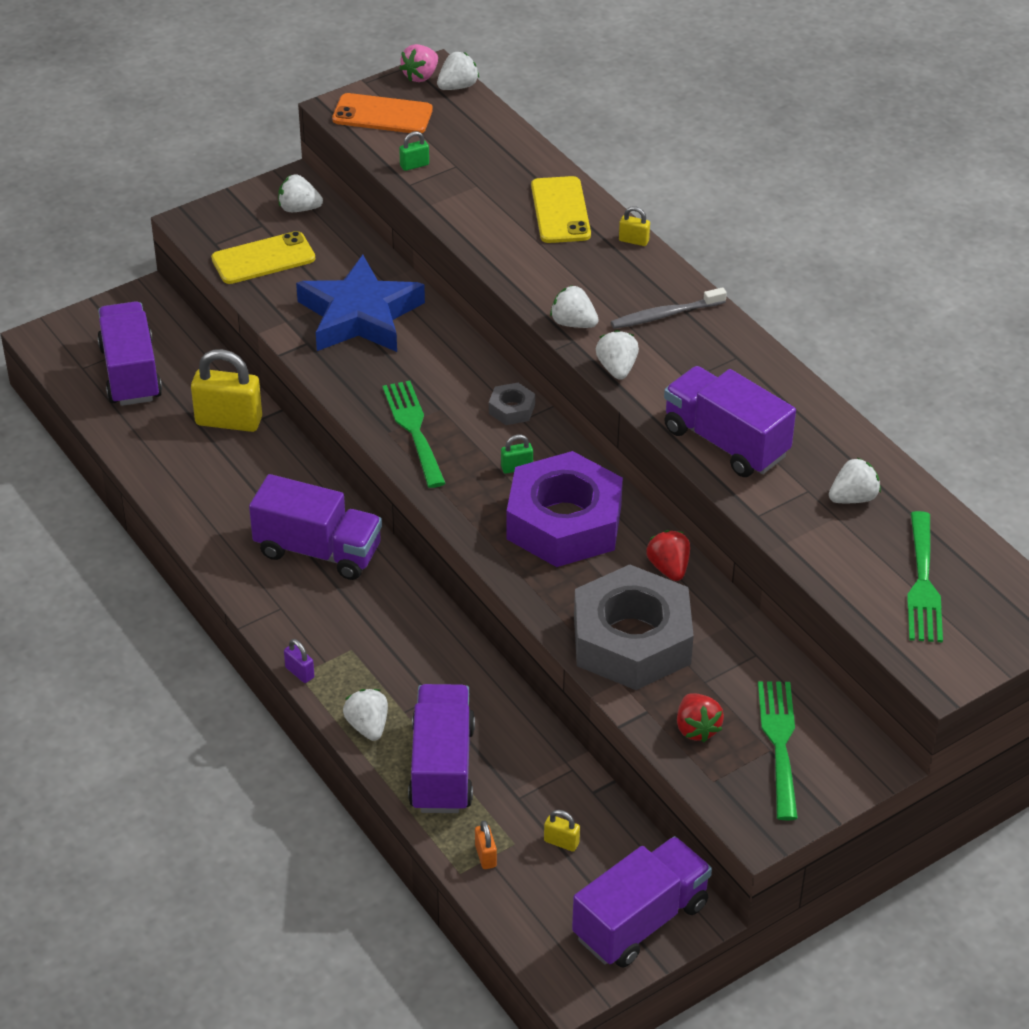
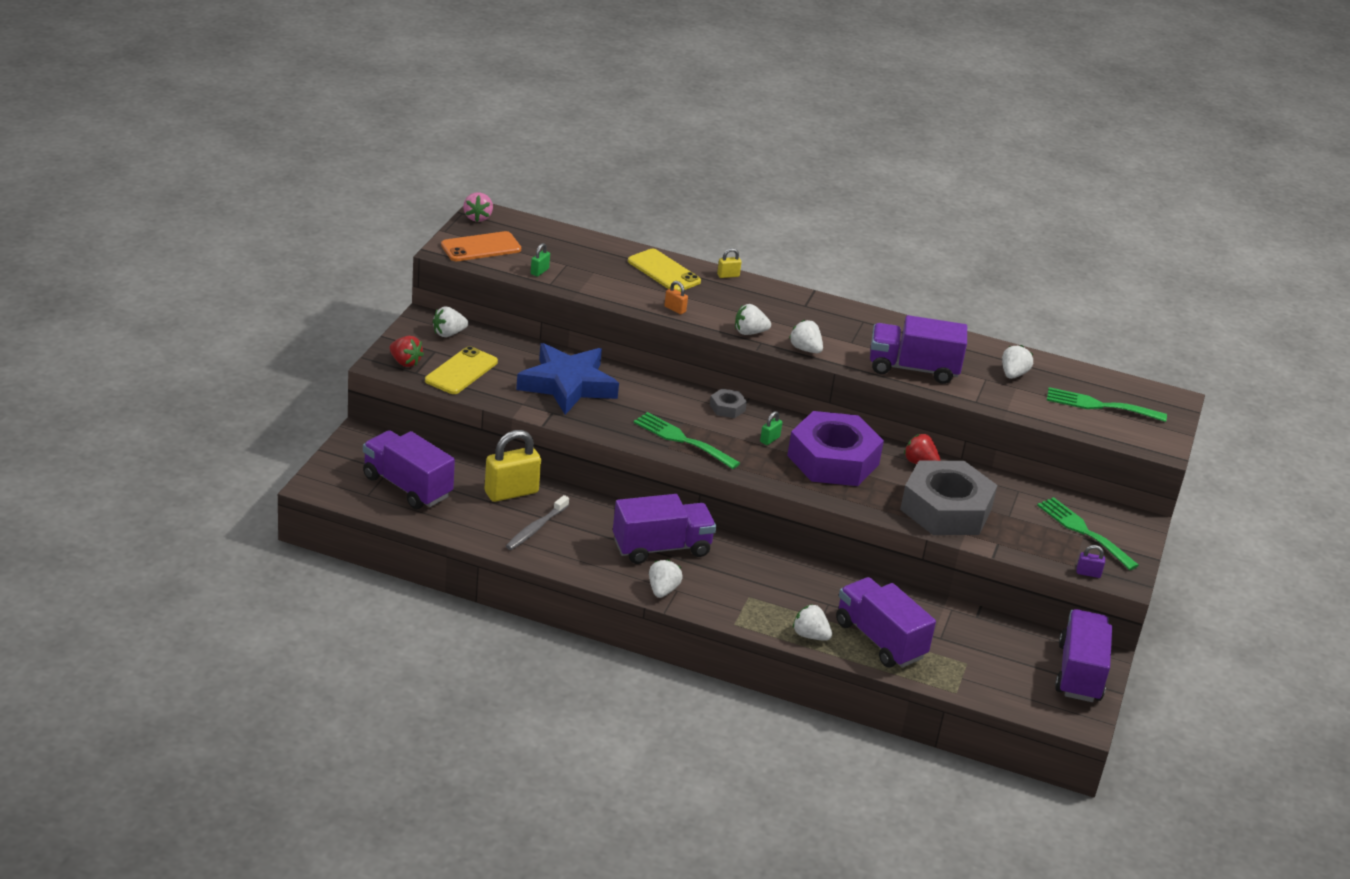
camera: 40 degrees left, 10 degrees down
purple padlock [284,639,314,683] -> purple padlock moved to [1076,545,1105,578]
white strawberry [437,52,479,90] -> white strawberry moved to [649,559,683,598]
orange padlock [475,821,497,869] -> orange padlock moved to [664,281,688,314]
yellow padlock [544,810,580,852] -> none
grey toothbrush [611,287,727,329] -> grey toothbrush moved to [506,495,569,550]
red strawberry [677,693,724,742] -> red strawberry moved to [389,336,424,367]
green fork [907,511,943,642] -> green fork turned 135 degrees clockwise [1047,387,1167,422]

